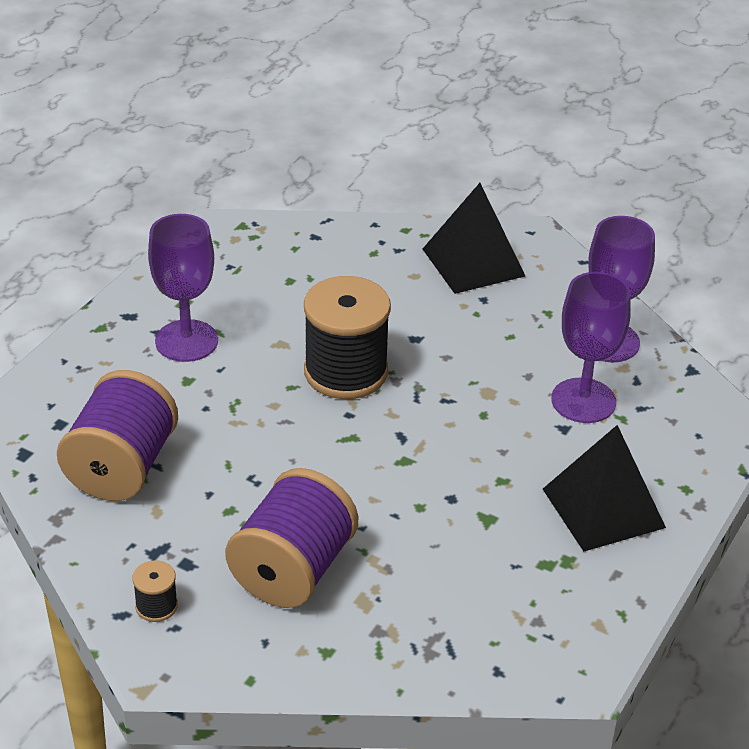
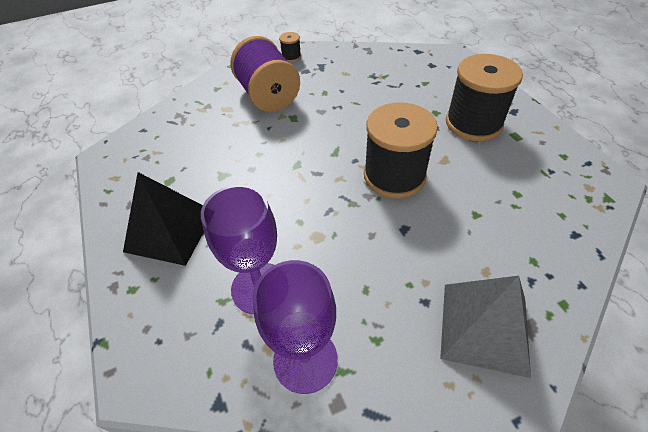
camera: 130 degrees right, 10 degrees up
purple spool [57,370,178,501] -> none
purple goblet [148,214,218,362] -> black spool [446,54,523,141]
black pyramid [423,183,525,294] -> grey pyramid [440,276,531,378]

